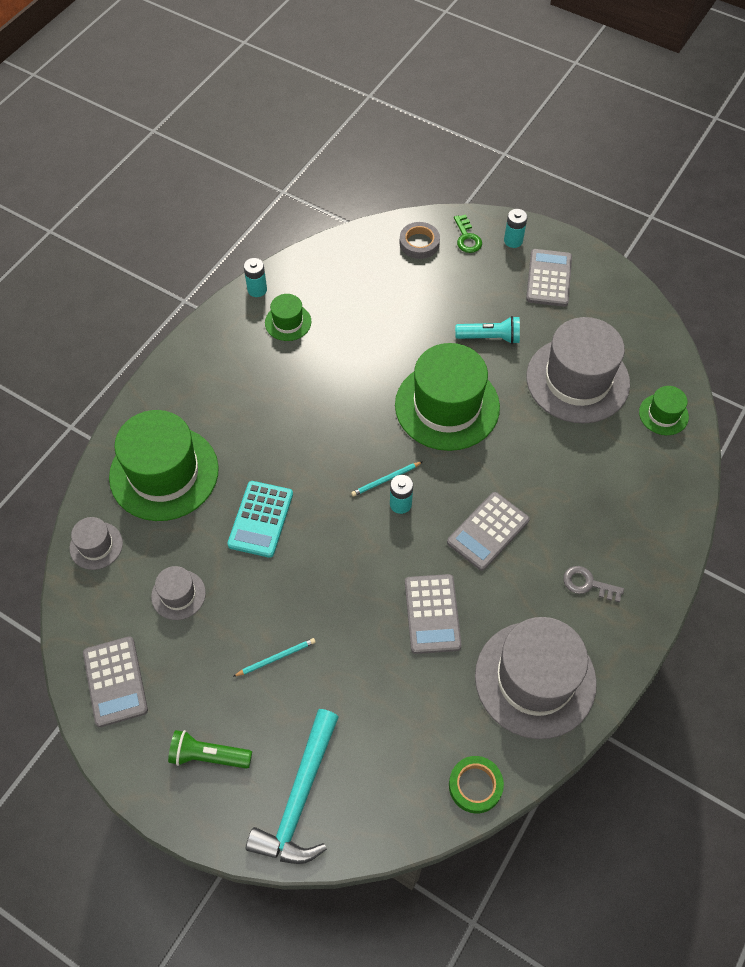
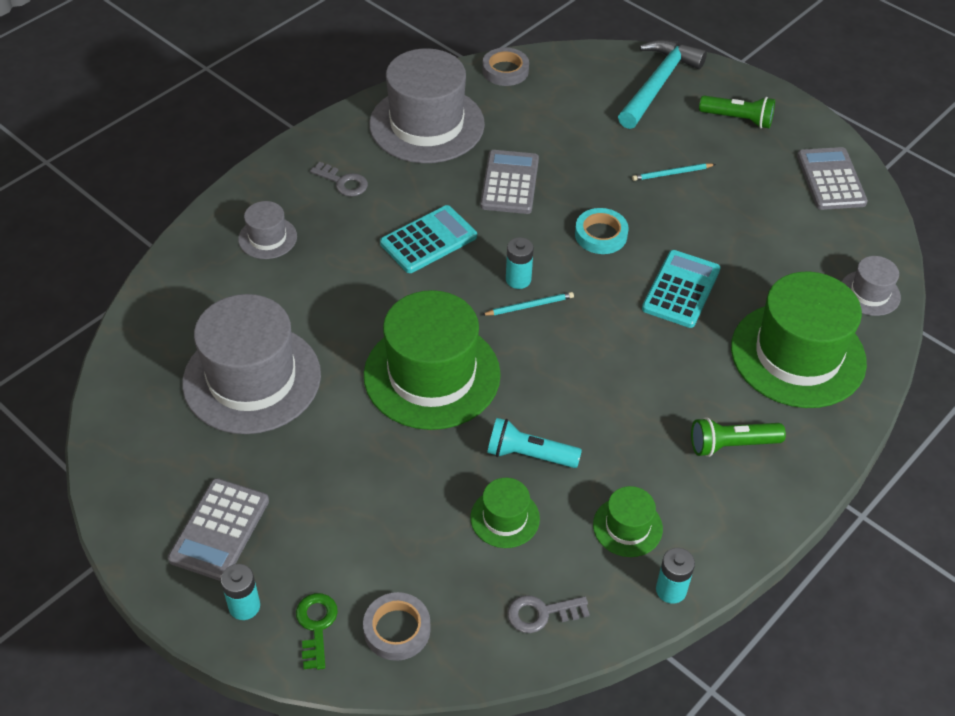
camera: 170 degrees left, 10 degrees down
grey hat [151,566,206,620] -> grey hat moved to [238,201,297,259]
grey calculator [447,492,530,571] -> turquoise calculator [380,205,477,273]
green tape [449,756,504,813] -> grey tape [482,48,529,86]
turquoise flashlight [455,316,520,344] -> turquoise flashlight moved to [487,418,582,468]
green hat [639,386,689,435] -> green hat moved to [470,478,540,548]
none -> grey key [507,595,590,633]
none -> turquoise tape [575,208,628,254]
none -> green flashlight [691,417,786,457]

